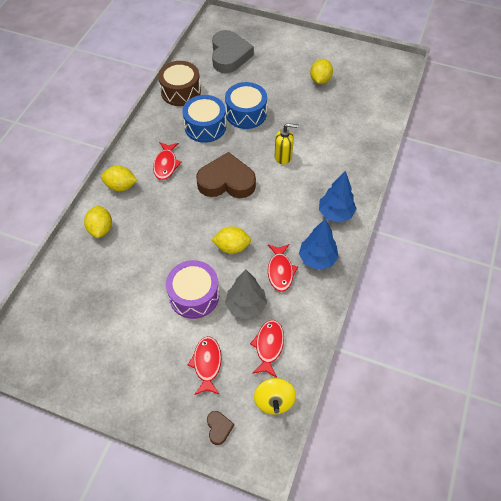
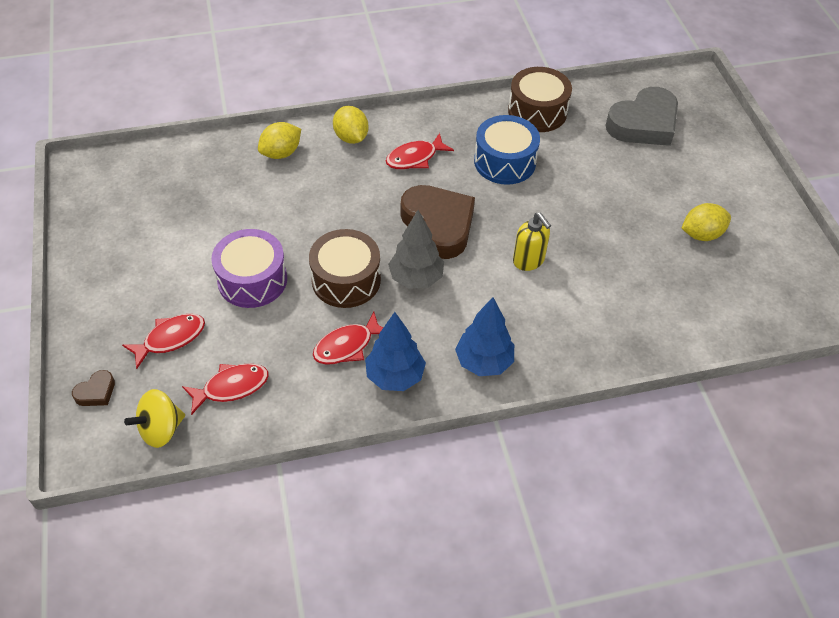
camera: 55 degrees right, 5 degrees down
yellow lemon [212,226,251,254] -> brown drum [309,229,381,308]
blue drum [225,82,267,129] -> none
grey tree [225,269,267,319] -> grey tree moved to [388,210,444,289]

